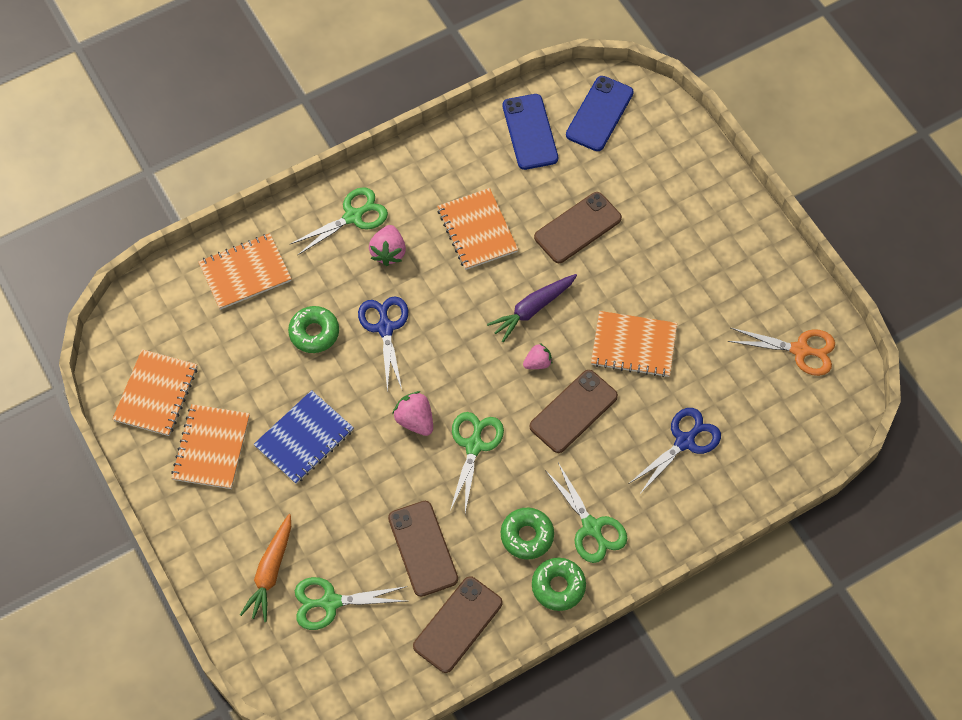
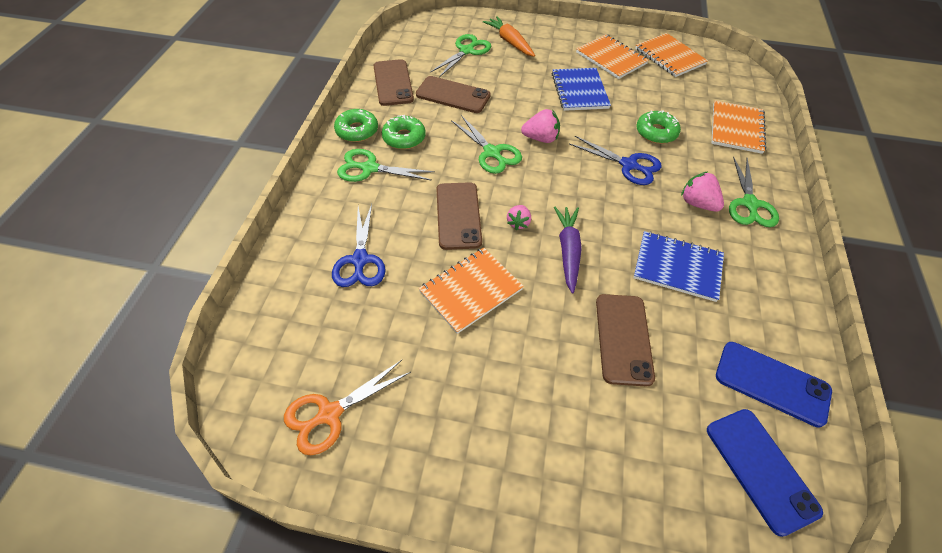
camera: 130 degrees right, 10 degrees down
orange notebook [437,188,518,270] -> blue notebook [634,231,724,302]

